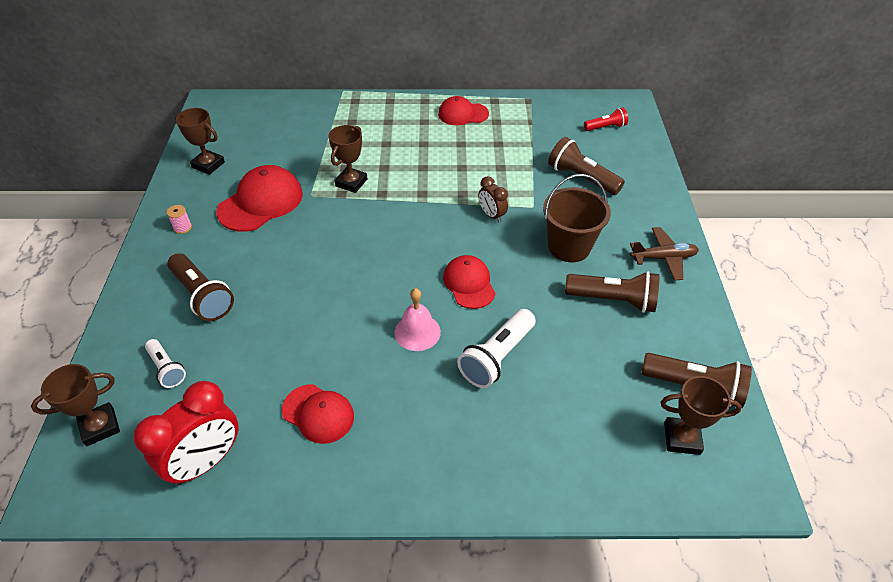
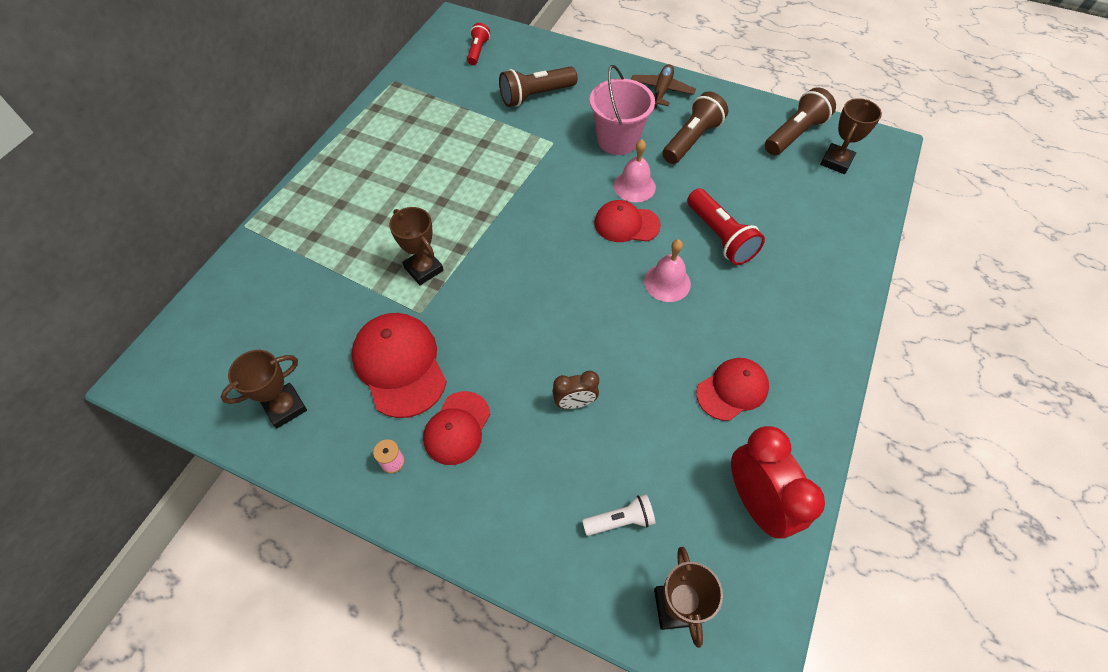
camera: 65 degrees left, 10 degrees up
brown flashlight [167,253,234,321] -> none
red cap [438,96,489,125] -> red cap moved to [423,391,490,465]
white flashlight [457,309,536,388] -> red flashlight [687,188,765,265]
brown clock [478,176,508,223] -> brown clock moved to [552,371,599,409]
brown bucket [543,174,611,262] -> pink bucket [590,65,655,155]
none -> pink bell [614,139,656,202]

